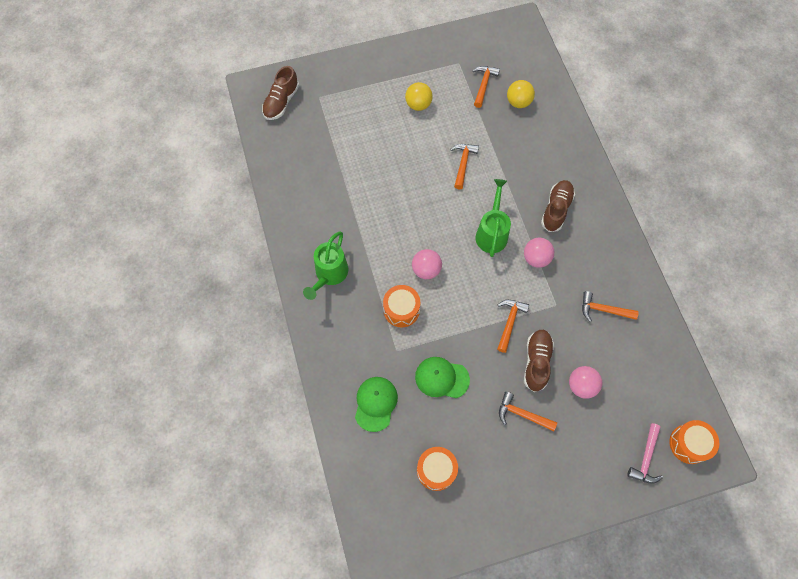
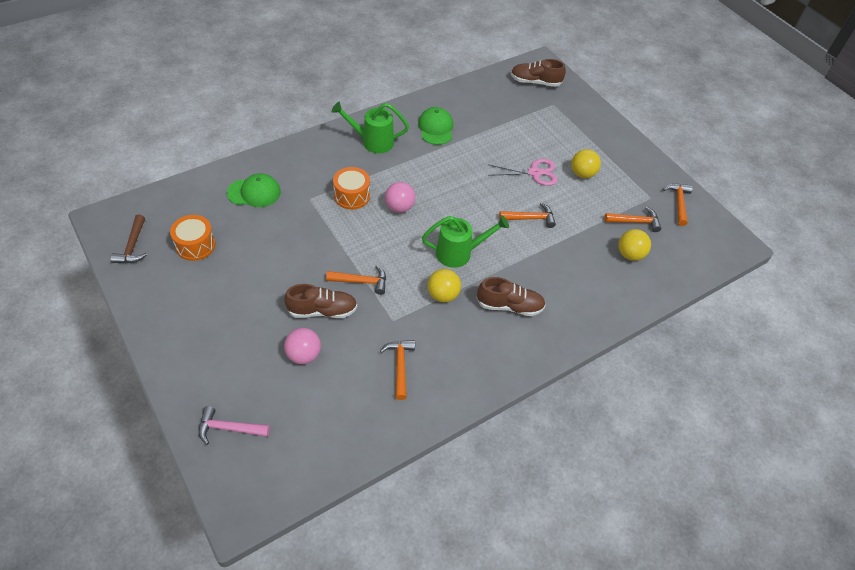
camera: 70 degrees right, 15 degrees down
green cap [415,357,470,398] -> green cap moved to [418,107,453,145]
orange hammer [499,392,557,431] -> orange hammer moved to [663,184,693,226]
pink ball [524,238,554,268] -> yellow ball [427,269,461,302]
orange drum [669,420,719,464] -> none
none -> brown hammer [110,214,147,263]
none -> pink scissors [487,159,558,186]

